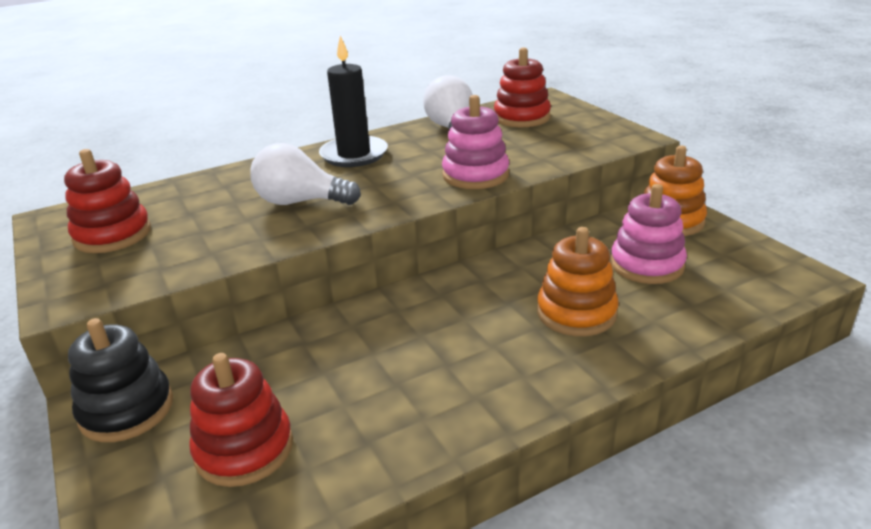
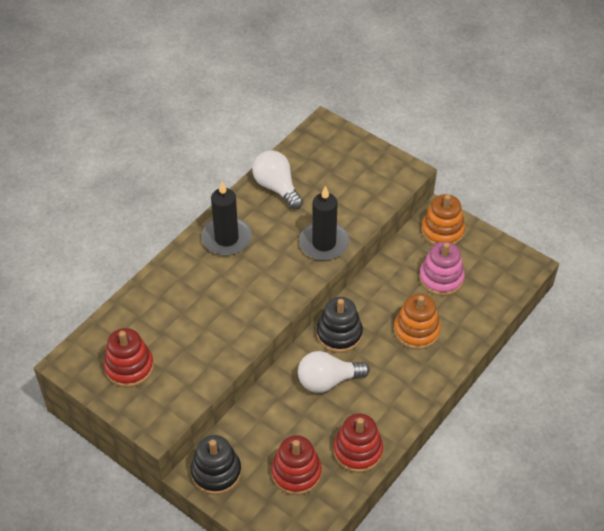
camera: 25 degrees left, 20 degrees up
white light bulb [250,143,361,205] -> white light bulb moved to [298,351,370,393]
pink stacking toy [442,95,509,189] -> black candle [299,186,349,261]
red stacking toy [494,47,551,127] -> red stacking toy moved to [333,413,383,473]
none -> black stacking toy [316,297,363,353]

